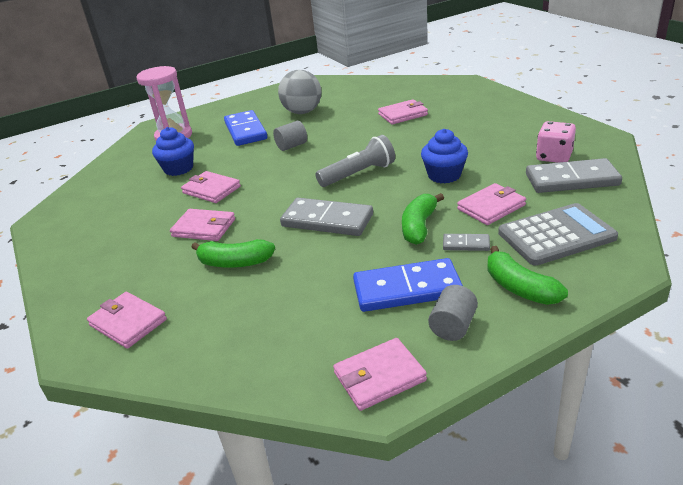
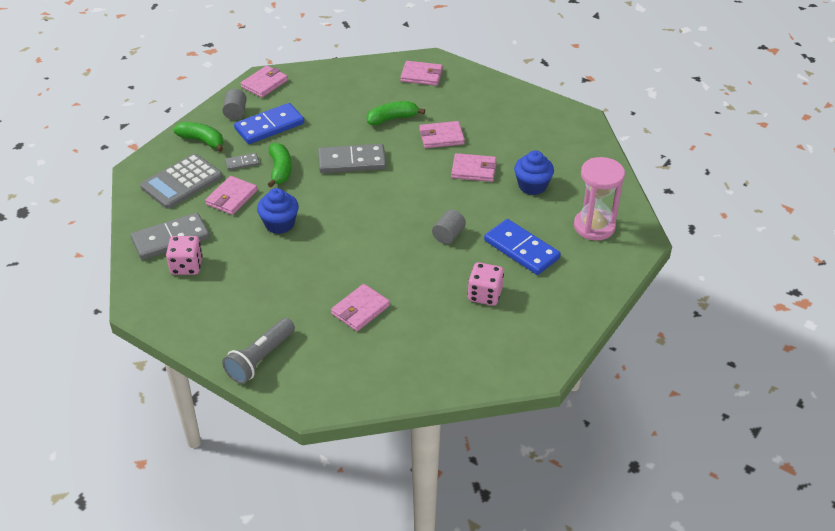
camera: 150 degrees right, 10 degrees up
grey ball [278,70,322,114] -> pink dice [468,262,504,306]
grey flashlight [315,135,395,187] -> grey flashlight moved to [222,318,295,384]

